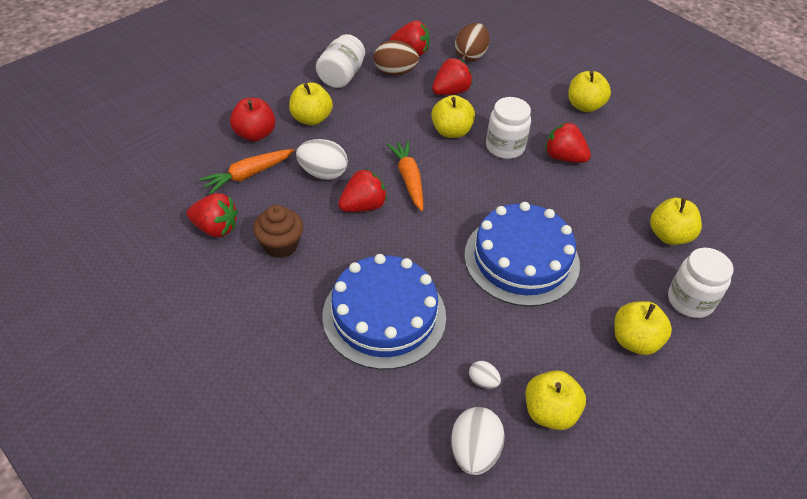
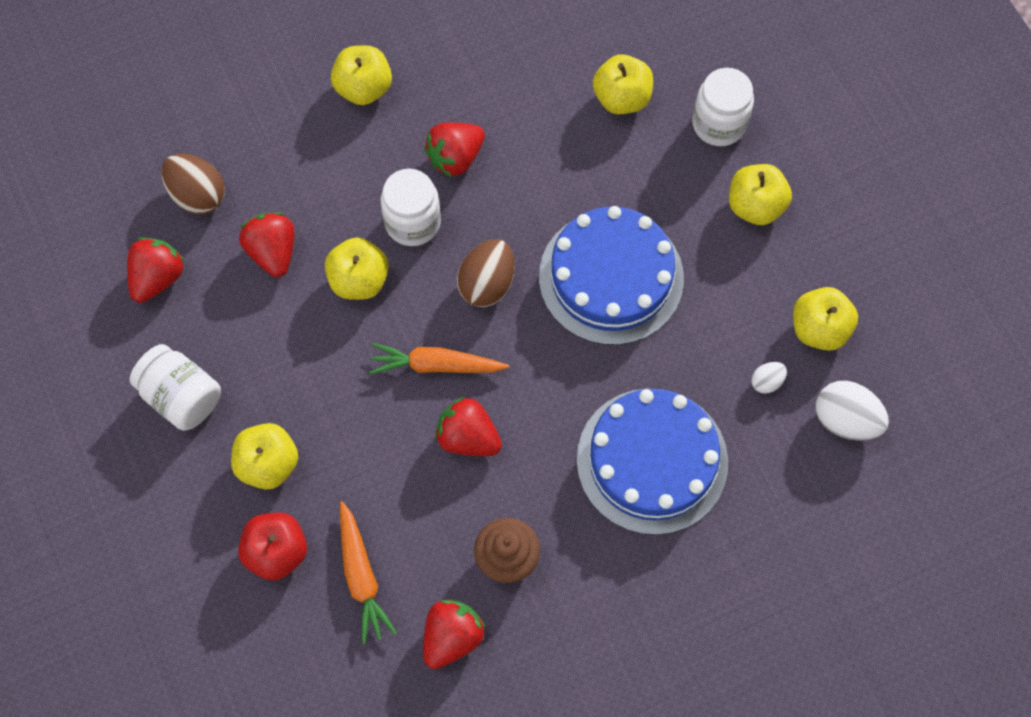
camera: 70 degrees left, 20 degrees up
white egg [296,139,348,180] -> none
red strawberry [338,169,387,212] -> red strawberry turned 45 degrees counterclockwise [435,397,502,456]
brown egg [374,40,419,75] -> brown egg moved to [457,239,515,307]

